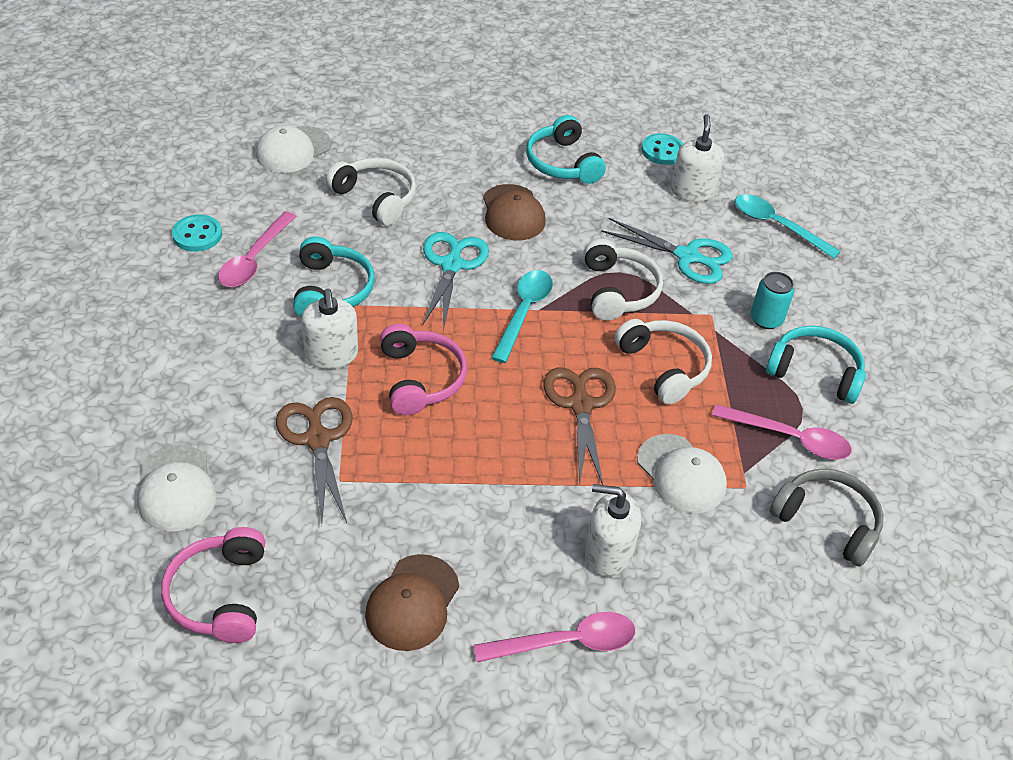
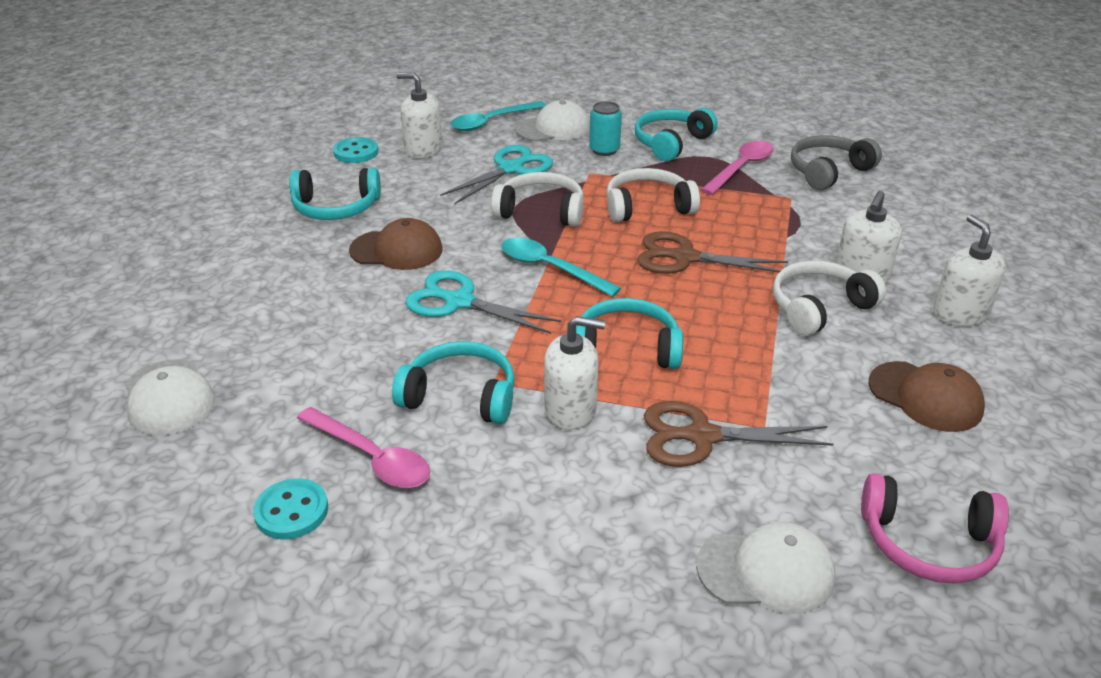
camera: 70 degrees left, 10 degrees down
white headphones [326,158,416,226] -> white headphones moved to [773,261,886,336]
pink headphones [380,324,467,415] -> turquoise headphones [576,298,683,369]
pink spoon [474,612,635,663] -> white soap dispenser [933,214,1006,326]
white cap [637,434,727,513] -> white cap moved to [515,100,590,141]

